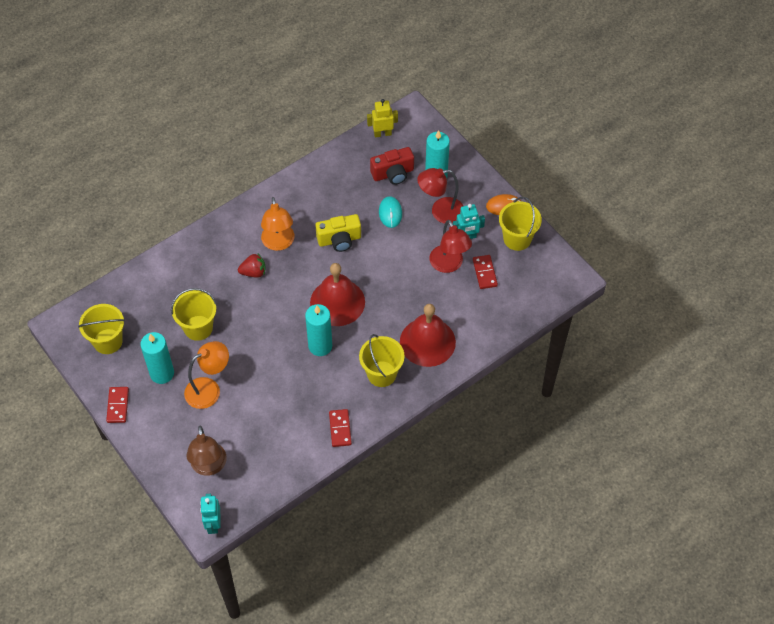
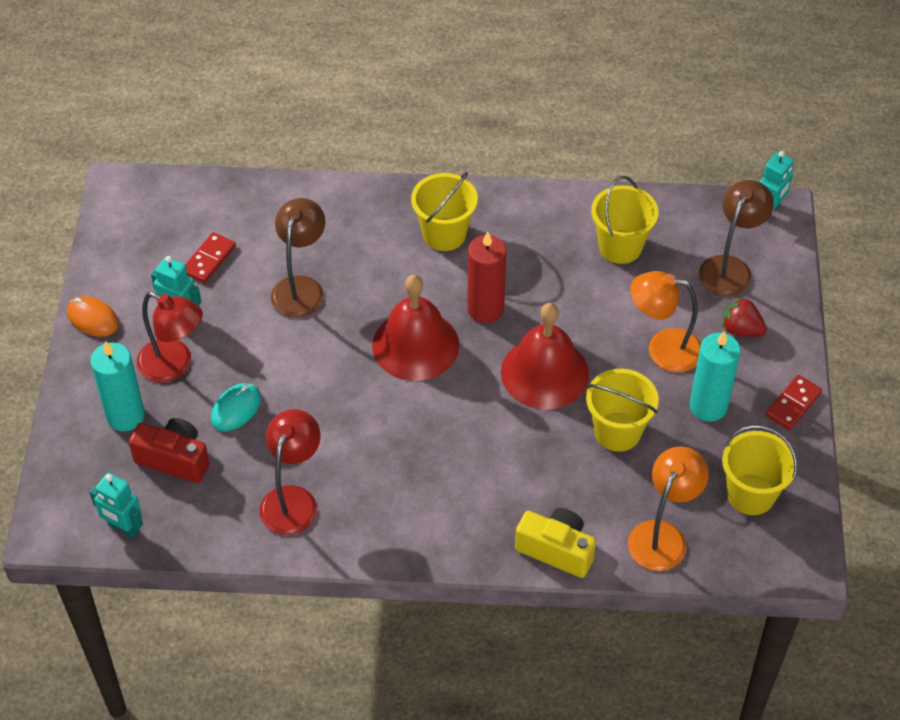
camera: 140 degrees left, 5 degrees down
red strawberry [238,254,265,278] -> red strawberry moved to [722,297,767,337]
orange lamp [261,197,294,251] -> orange lamp moved to [628,446,709,571]
turquoise candle [305,304,332,356] -> red candle [467,232,506,324]
yellow camera [315,214,361,252] -> yellow camera moved to [515,508,596,578]
red domino [329,409,352,447] -> none
yellow robot [367,99,398,138] -> turquoise robot [89,473,143,539]
red bell [400,304,456,367] -> red bell moved to [501,303,589,410]
red lamp [430,220,472,273] -> red lamp moved to [259,409,321,535]
yellow bucket [499,197,542,251] -> yellow bucket moved to [591,176,659,264]
none -> brown lamp [271,198,325,318]

